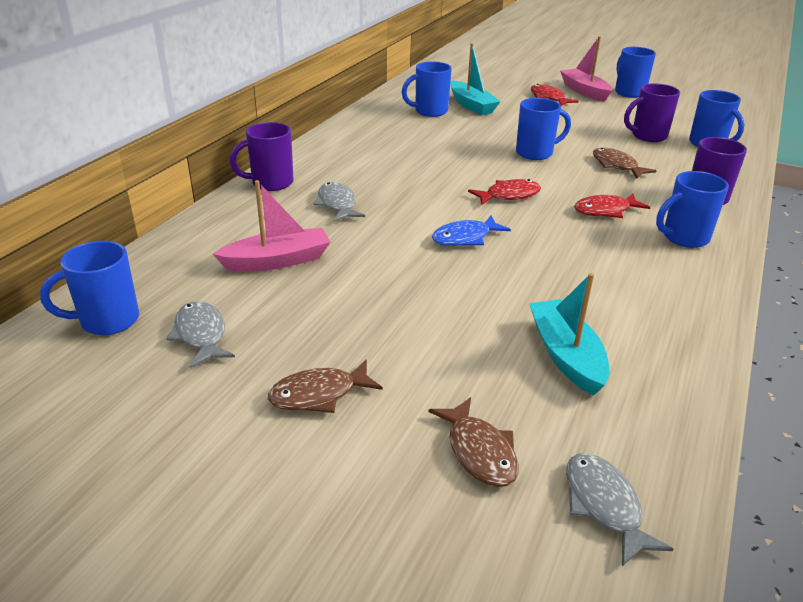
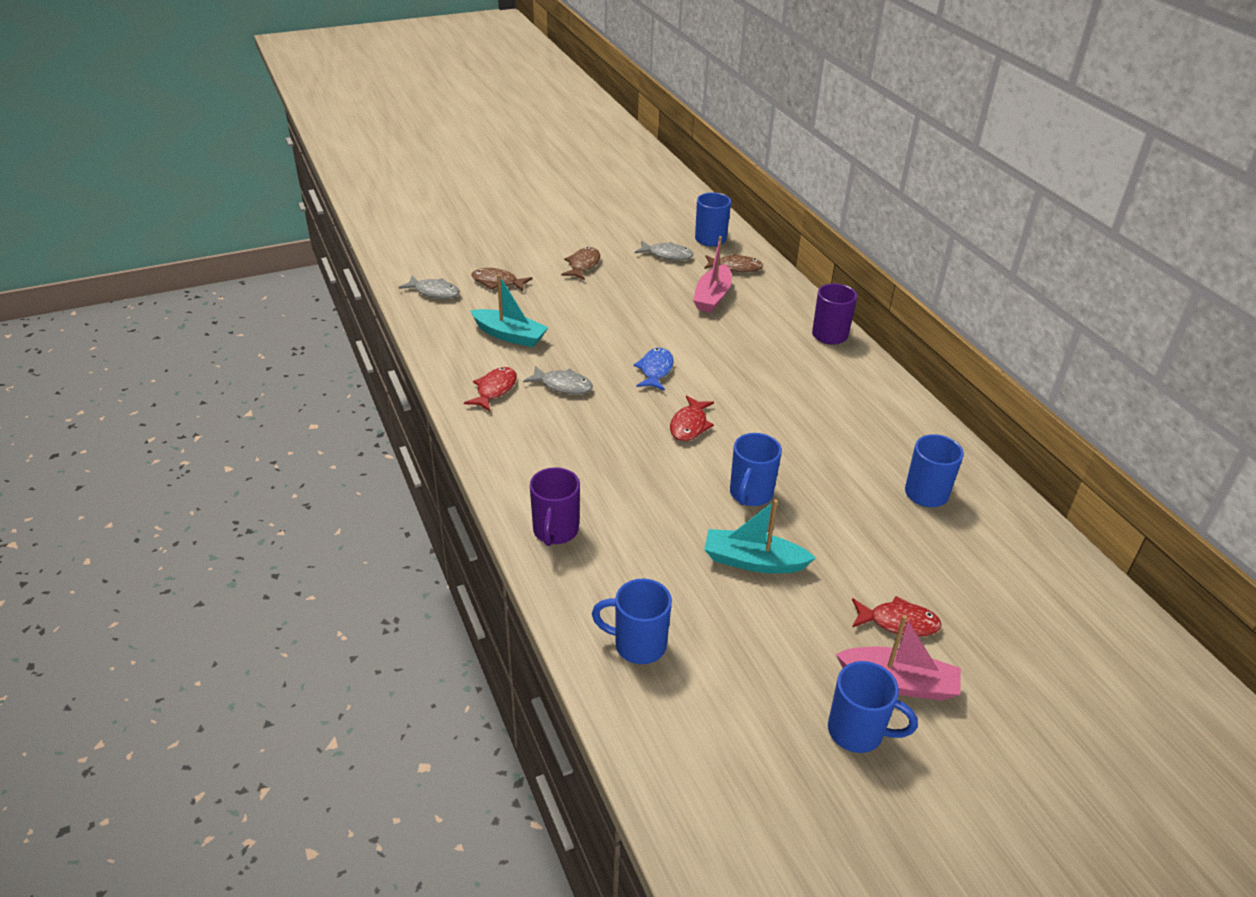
camera: 130 degrees right, 5 degrees up
grey fish [314,182,365,222] -> grey fish moved to [523,365,593,395]
turquoise boat [450,43,501,115] -> turquoise boat moved to [704,499,816,573]
red fish [574,193,650,218] -> red fish moved to [464,367,517,411]
brown fish [593,148,656,178] -> brown fish moved to [704,254,763,272]
purple mug [624,83,680,142] -> none
blue mug [656,171,729,248] -> none

